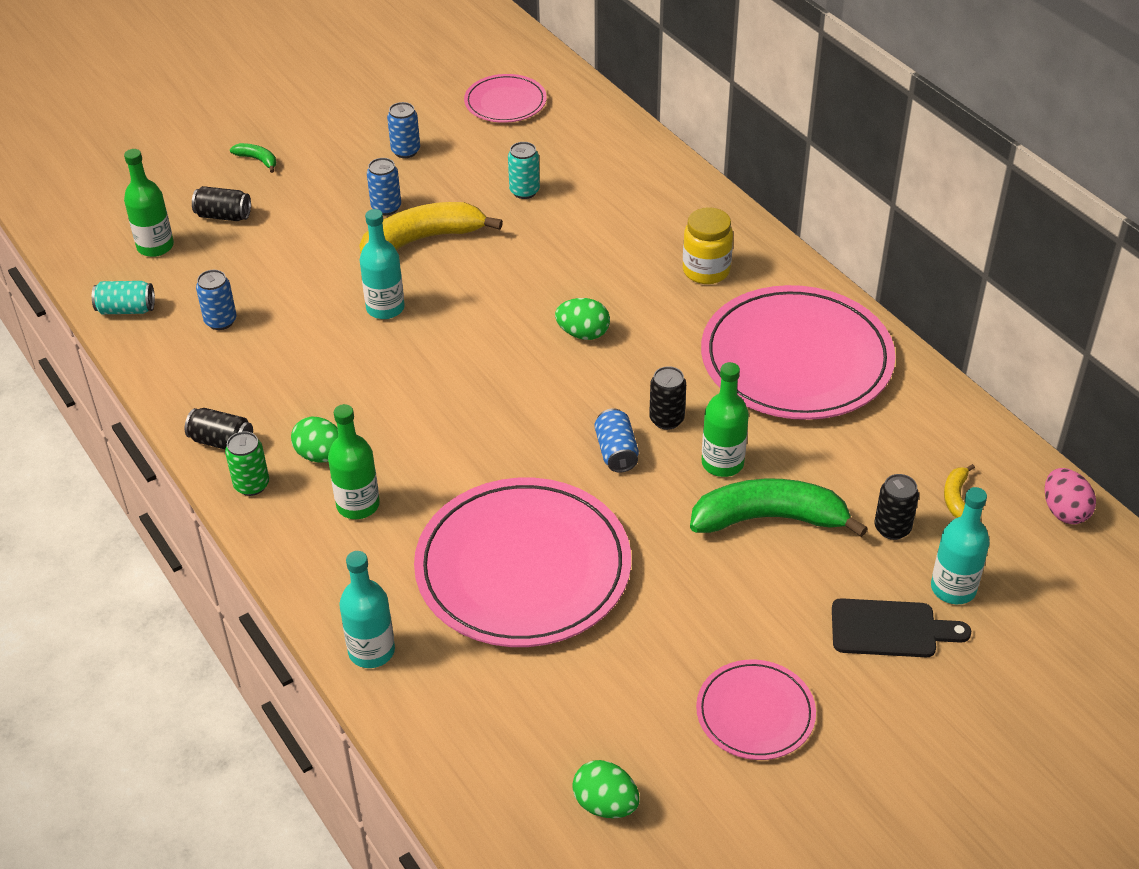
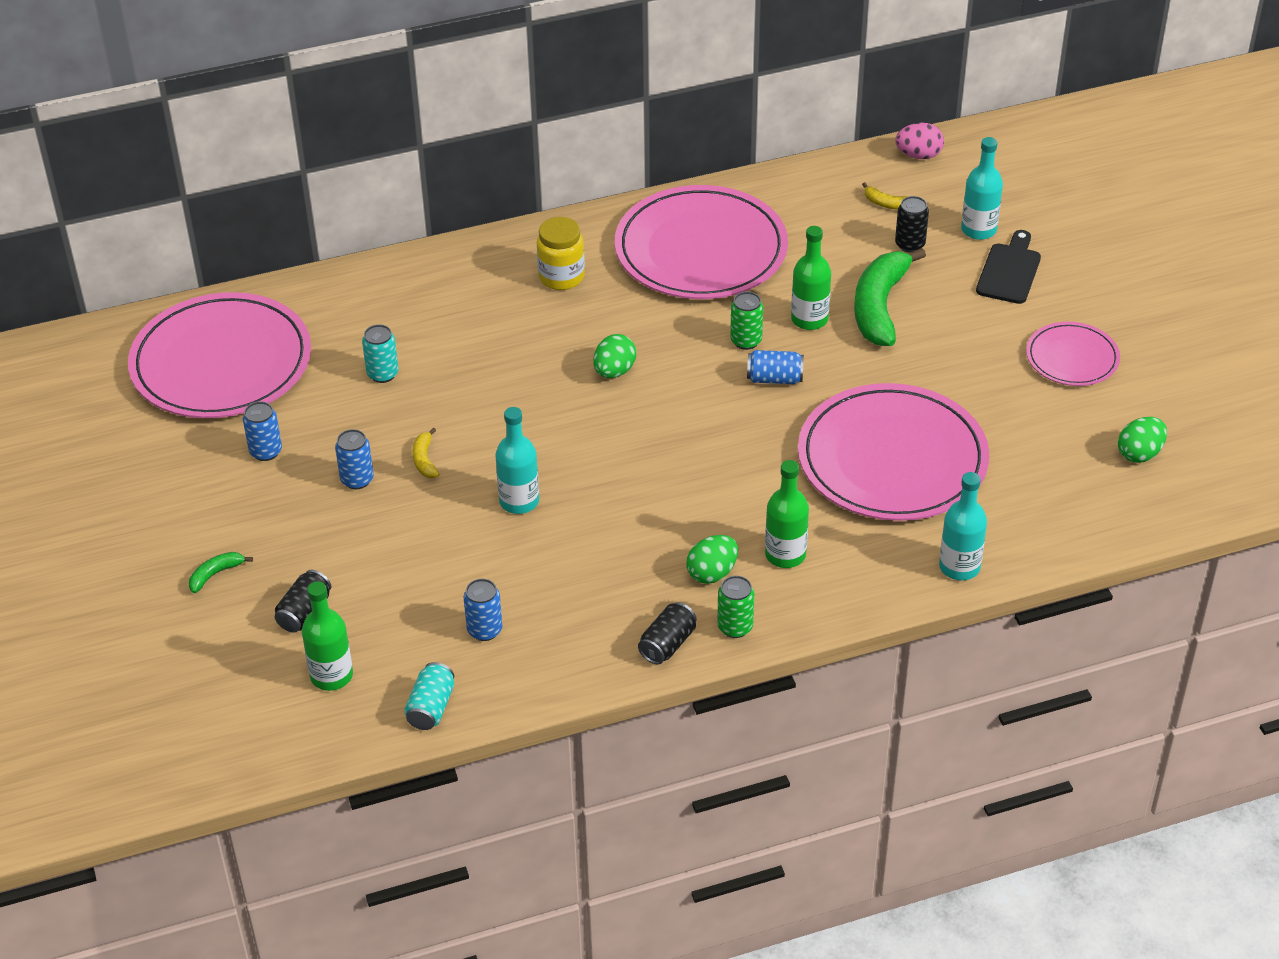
camera: 75 degrees left, 0 degrees up
yellow banana [359,202,503,254] -> yellow banana [412,428,439,478], size x0.44
pink plate [464,74,547,123] -> pink plate [128,292,311,418], size x1.96
black can [649,366,686,430] -> green can [730,292,763,350]

